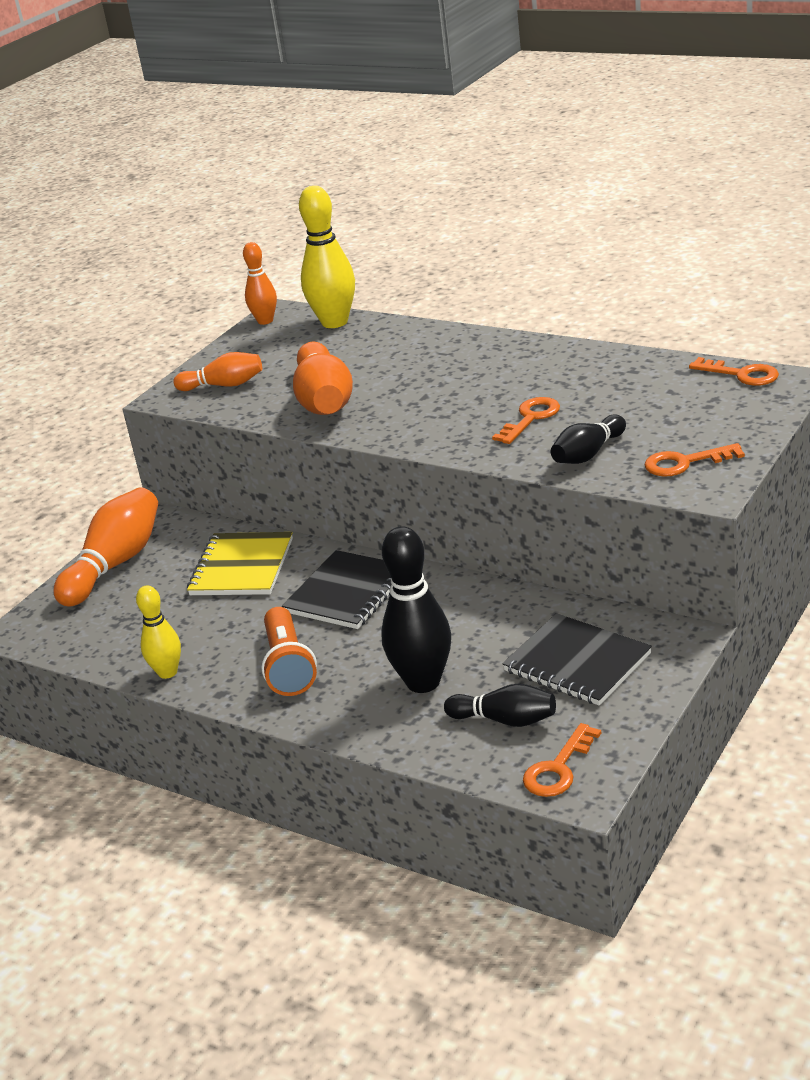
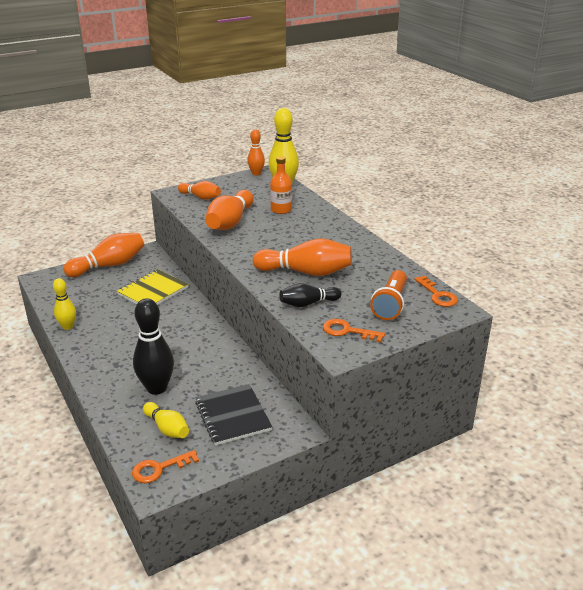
camera: 25 degrees right, 0 degrees up
orange flashlight [261,607,317,696] -> orange flashlight moved to [370,270,407,320]
black notebook [282,550,392,629] -> none
black bowling pin [444,684,556,727] -> yellow bowling pin [143,402,189,438]
orange key [492,397,560,444] -> orange bowling pin [253,238,352,276]
none -> orange bottle [270,156,292,214]

